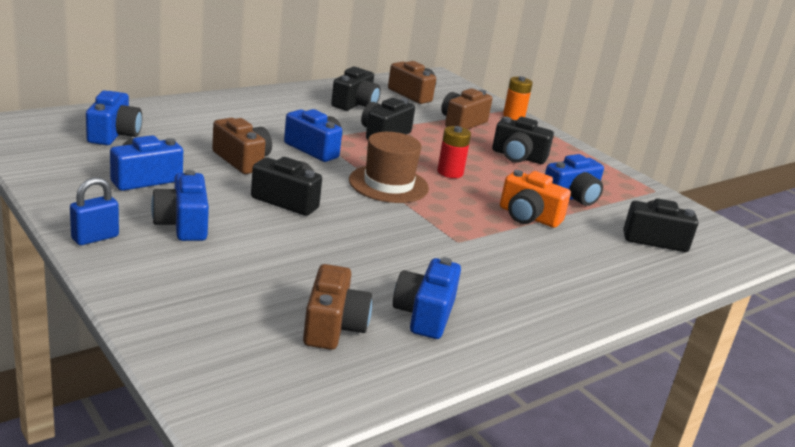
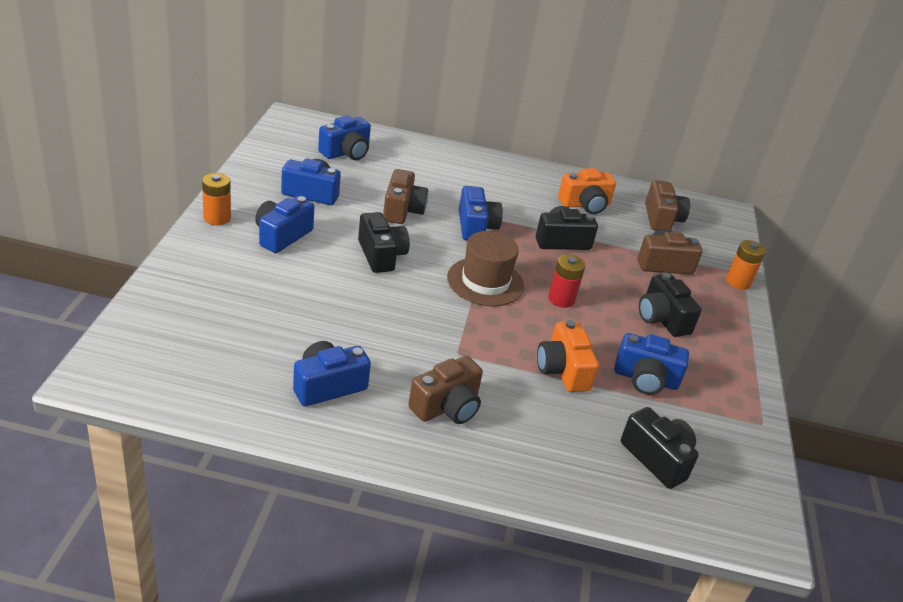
camera: 45 degrees right, 10 degrees up
blue padlock [70,177,119,245] -> orange battery [202,173,231,225]
brown camera [303,264,372,350] -> brown camera moved to [408,356,483,424]
black camera [331,67,381,111] -> orange camera [558,168,616,215]

